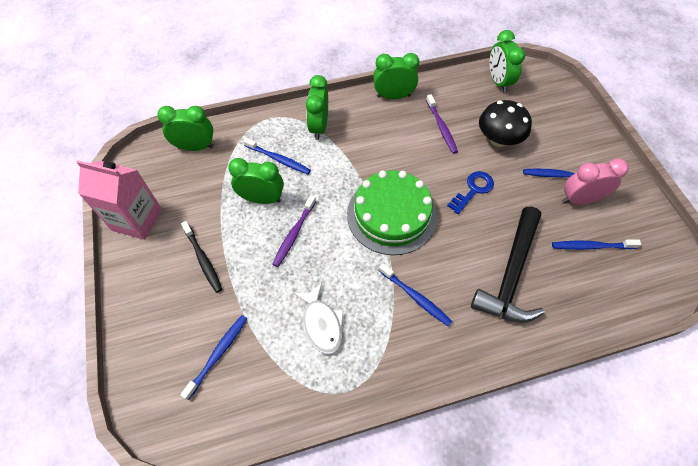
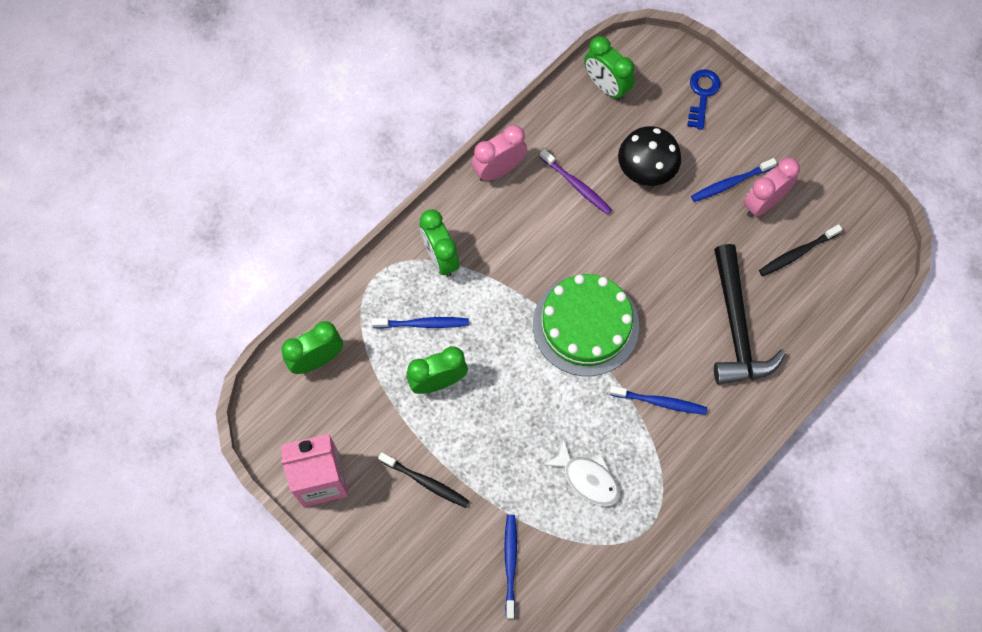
camera: 30 degrees left, 10 degrees up
purple toothbrush [272,195,316,267] -> none
green clock [373,53,419,99] -> pink clock [471,125,527,181]
blue key [447,171,494,214] -> blue key moved to [687,69,721,130]
blue toothbrush [552,240,641,250] -> black toothbrush [759,224,842,276]

